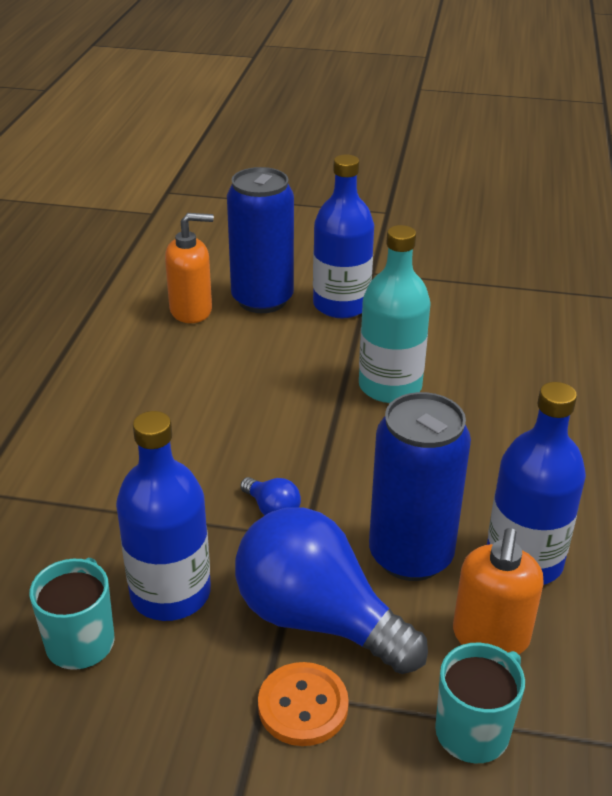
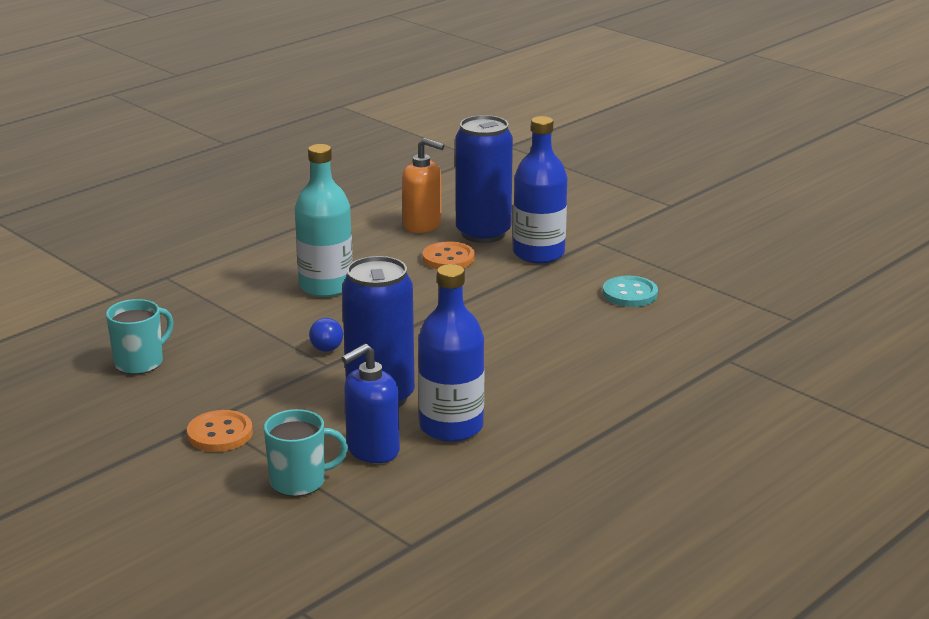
camera: 35 degrees right, 10 degrees down
blue bottle [116,411,211,621] -> none
blue light bulb [235,507,428,674] -> none
turquoise bottle [359,225,431,403] -> turquoise bottle moved to [295,144,353,297]
orange soap dispenser [453,528,544,654] -> blue soap dispenser [342,344,400,463]
none -> orange button [423,241,475,269]
none -> turquoise button [603,276,658,307]

